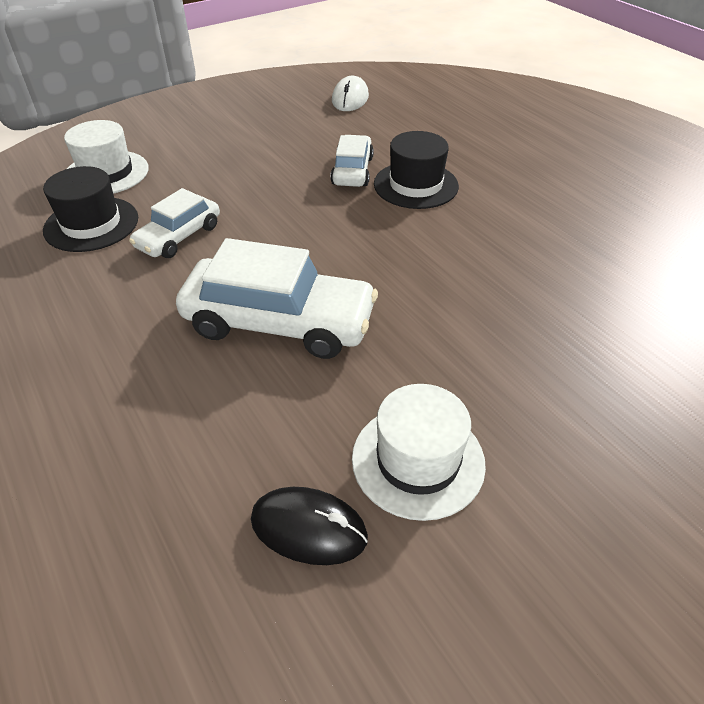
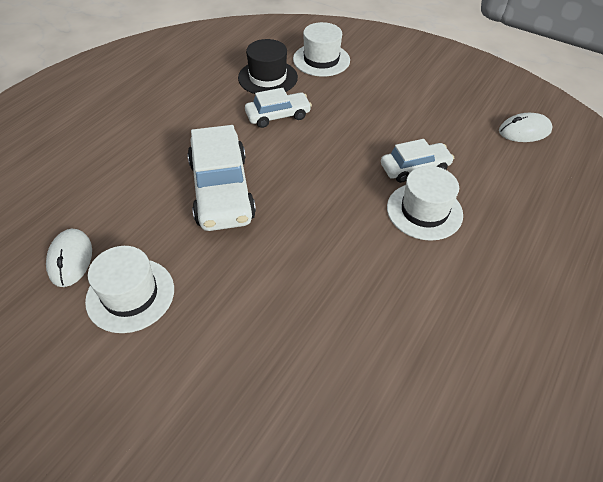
camera: 65 degrees right, 5 degrees up
white car [129,188,220,258] -> white car turned 150 degrees clockwise [245,88,312,128]
black mouse [251,487,368,565] -> white mouse [46,229,92,287]
black hat [374,131,459,209] -> white hat [387,166,463,241]

